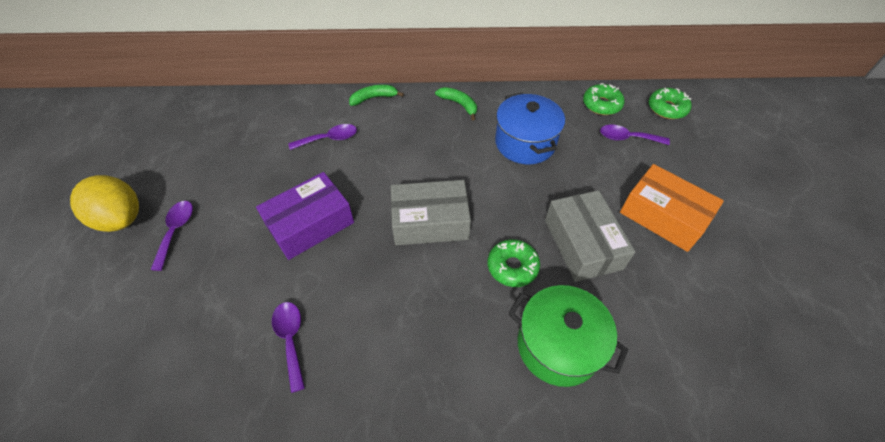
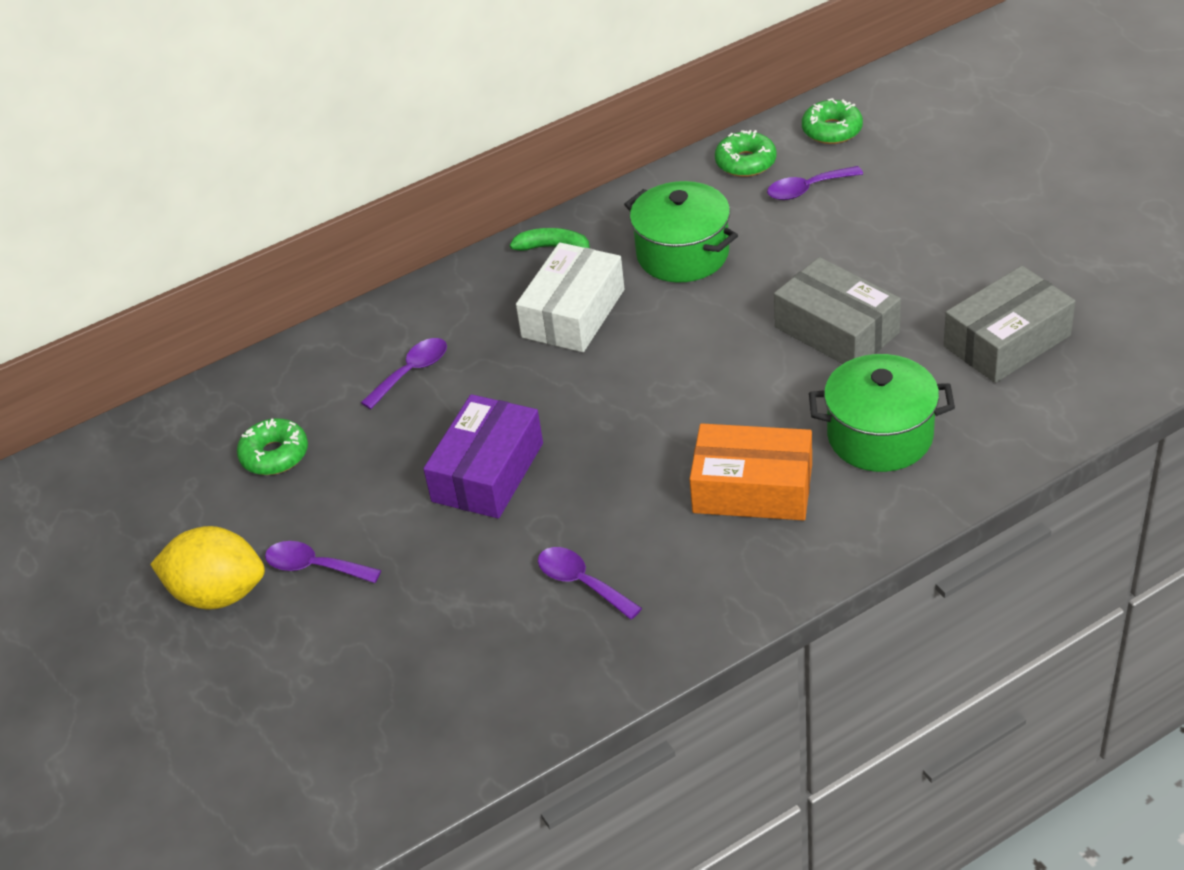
camera: 25 degrees left, 10 degrees down
purple spoon [151,201,193,271] -> purple spoon turned 45 degrees counterclockwise [265,541,381,583]
green banana [349,85,404,106] -> none
grey box [391,180,471,245] -> grey box moved to [944,266,1075,383]
green donut [488,239,540,287] -> green donut moved to [237,418,308,475]
blue pot [495,92,565,164] -> green pot [624,181,738,283]
orange box [620,164,724,252] -> orange box moved to [690,423,812,520]
none -> white box [516,242,625,352]

